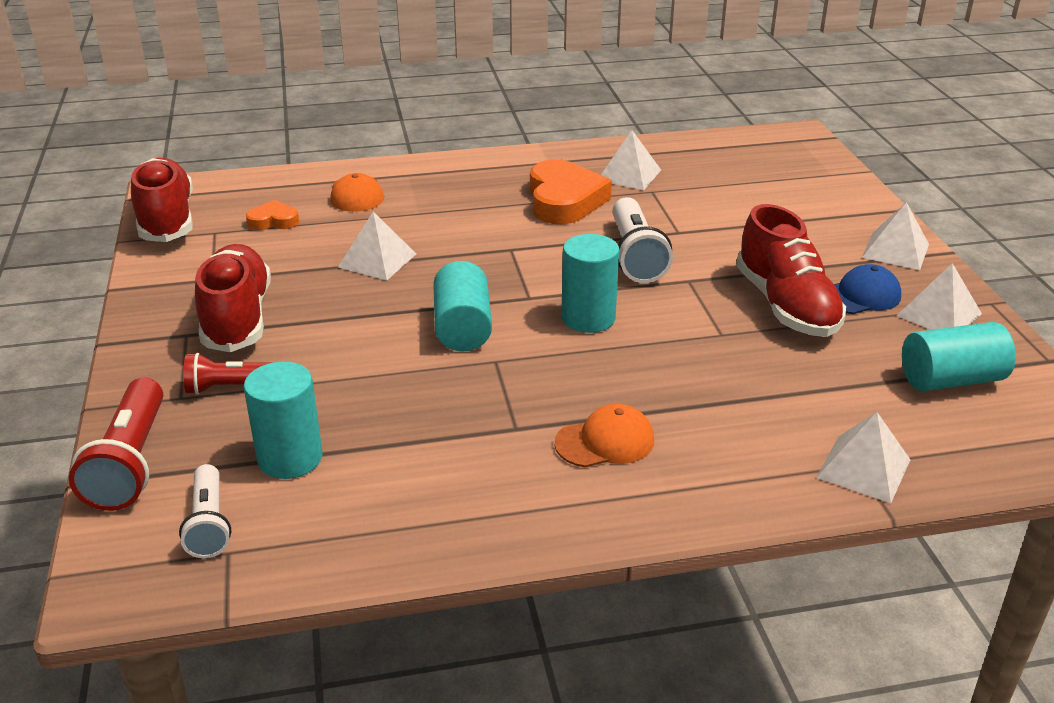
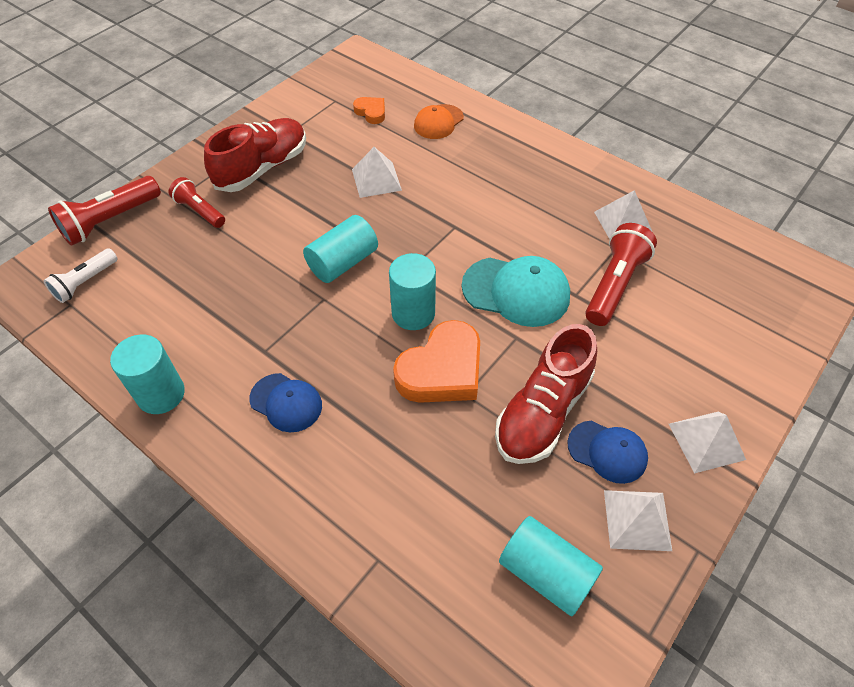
camera: 50 degrees right, 20 degrees up
red shoe [131,158,193,242] -> none
turquoise cylinder [244,362,323,479] -> turquoise cylinder moved to [110,335,185,414]
orange heart [530,159,612,224] -> orange heart moved to [393,320,480,403]
orange cap [554,404,654,467] -> blue cap [249,373,322,432]
white flashlight [612,197,673,283] -> turquoise cap [462,256,570,327]
white pyramid [816,412,911,503] -> none
none -> red flashlight [586,223,657,326]

